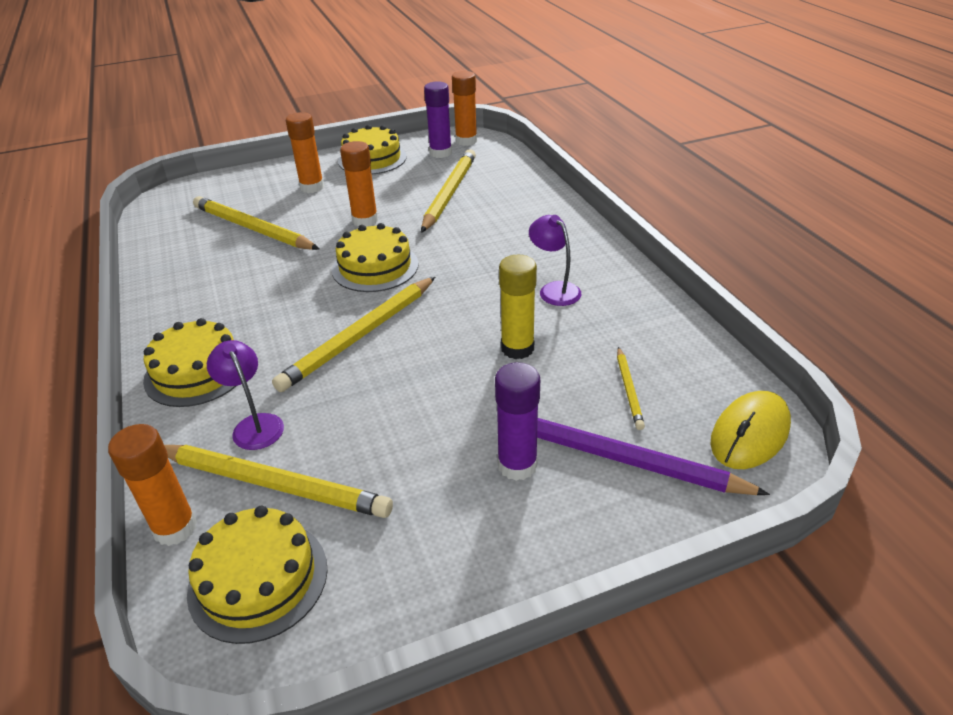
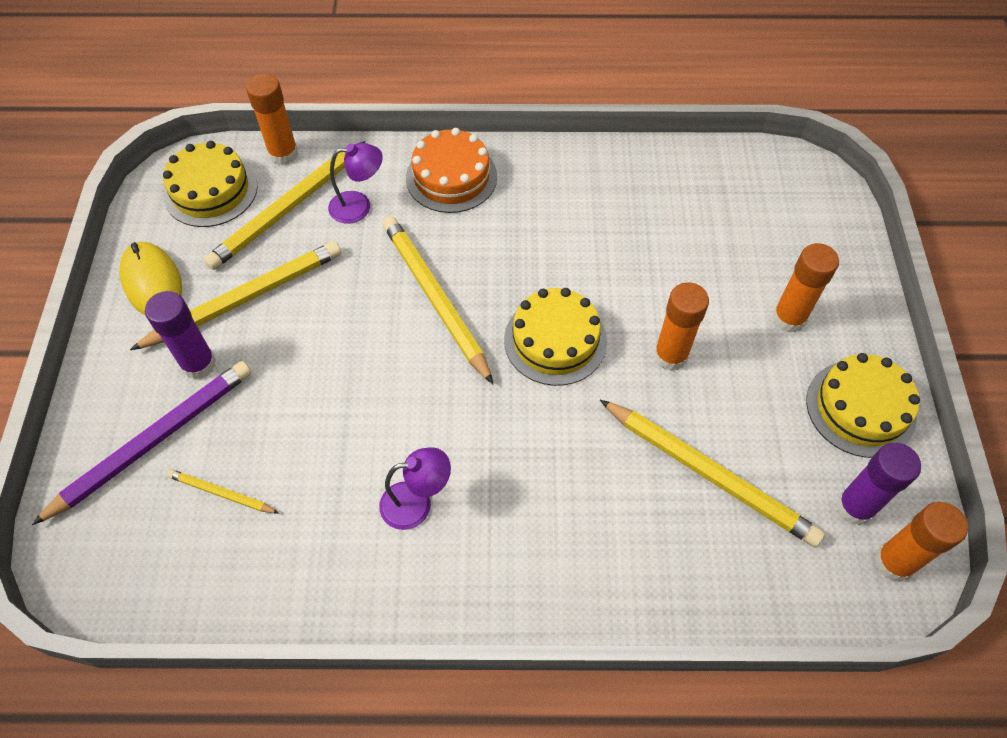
camera: 110 degrees right, 20 degrees up
yellow cake [143,318,236,407] -> orange cake [406,128,497,213]
yellow pencil [193,196,319,250] -> yellow pencil moved to [130,241,341,350]
yellow glue stick [499,255,537,359] -> none
yellow mouse [710,391,791,469] -> yellow mouse moved to [119,242,182,315]

